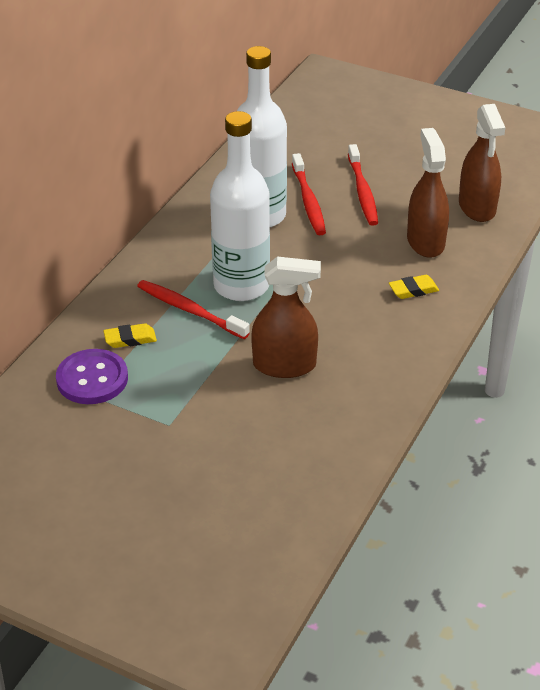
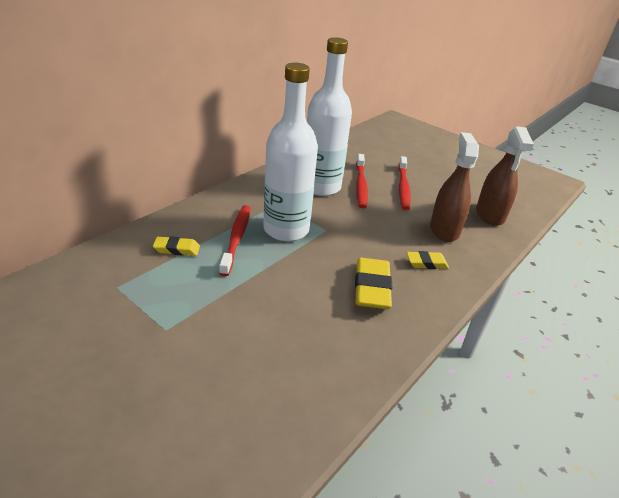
camera: 10 degrees right, 5 degrees down
purple button [56,349,128,404] -> none
red toothbrush [137,280,250,339] -> red toothbrush turned 45 degrees clockwise [219,205,250,276]
brown spray bottle [251,256,321,378] -> none
none -> yellow eraser [355,258,392,309]

